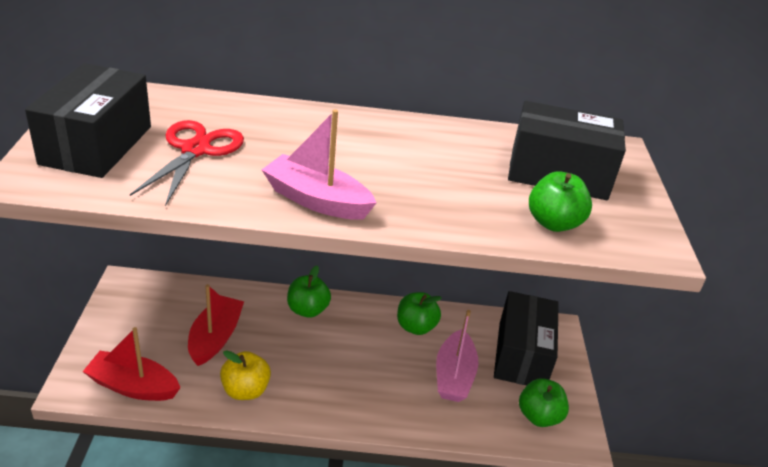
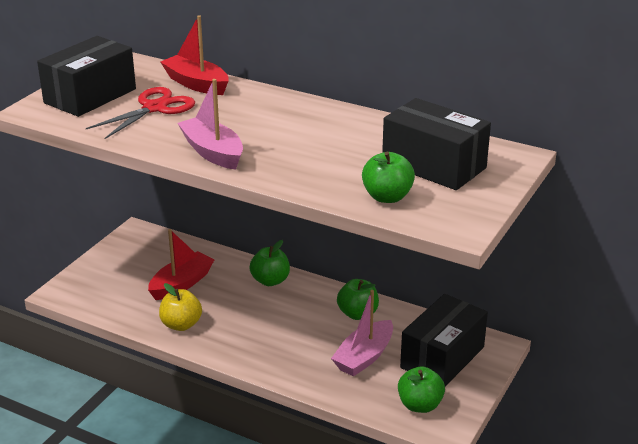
camera: 30 degrees right, 5 degrees down
red boat [83,327,181,401] -> red boat moved to [160,16,229,95]

